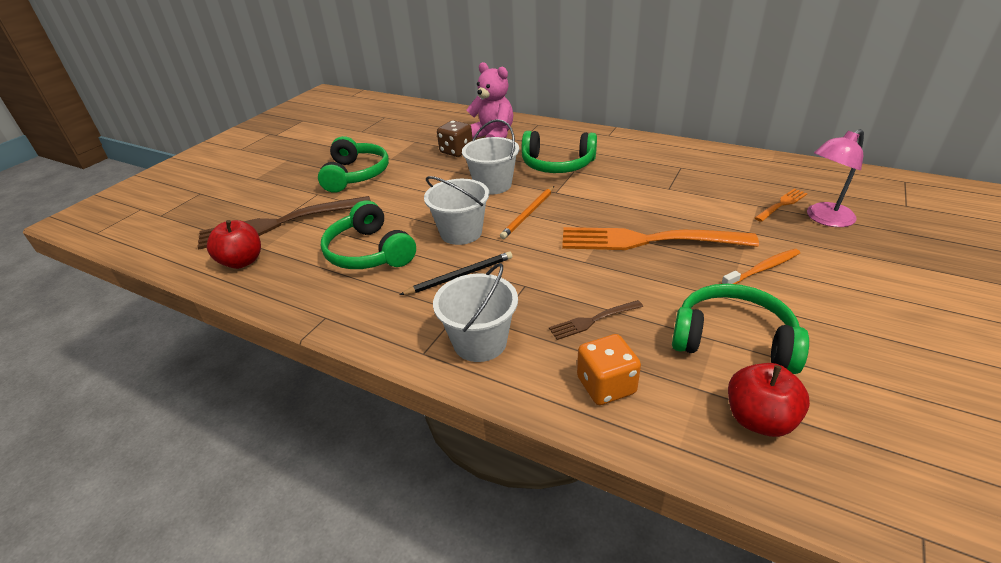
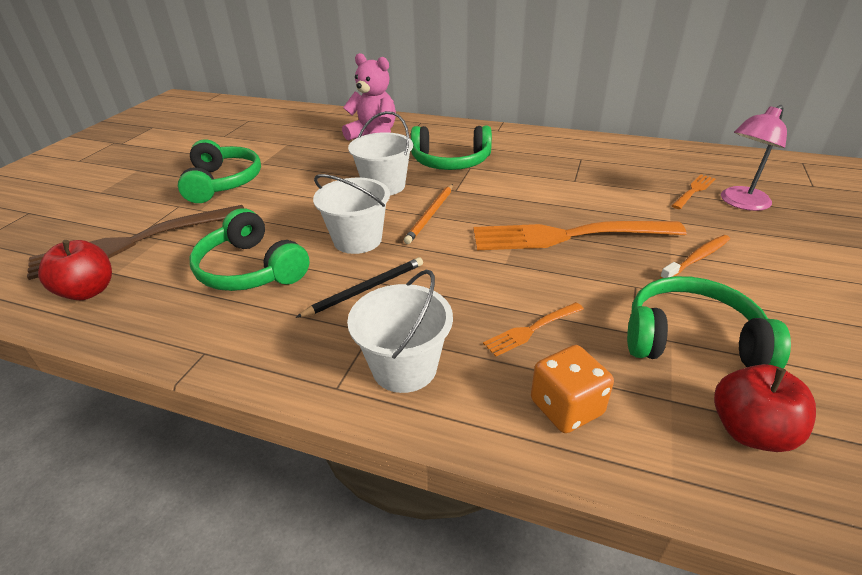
camera: 10 degrees left, 0 degrees up
brown dice [437,120,473,157] -> none
brown fork [549,300,643,340] -> orange fork [483,302,584,357]

